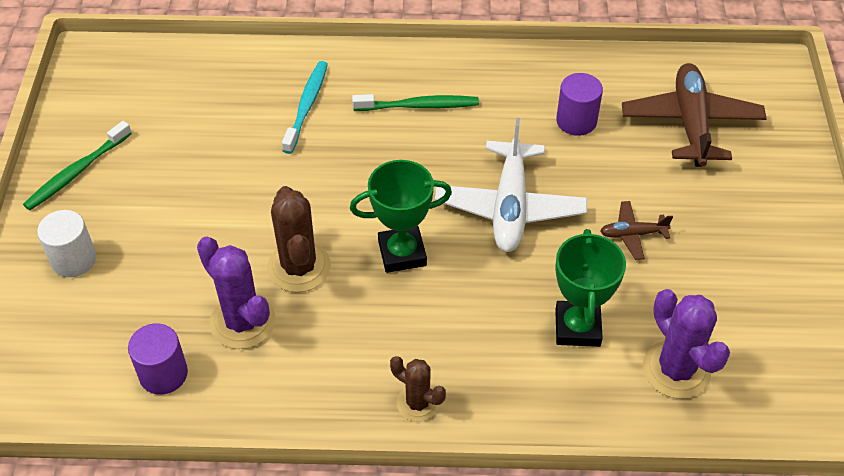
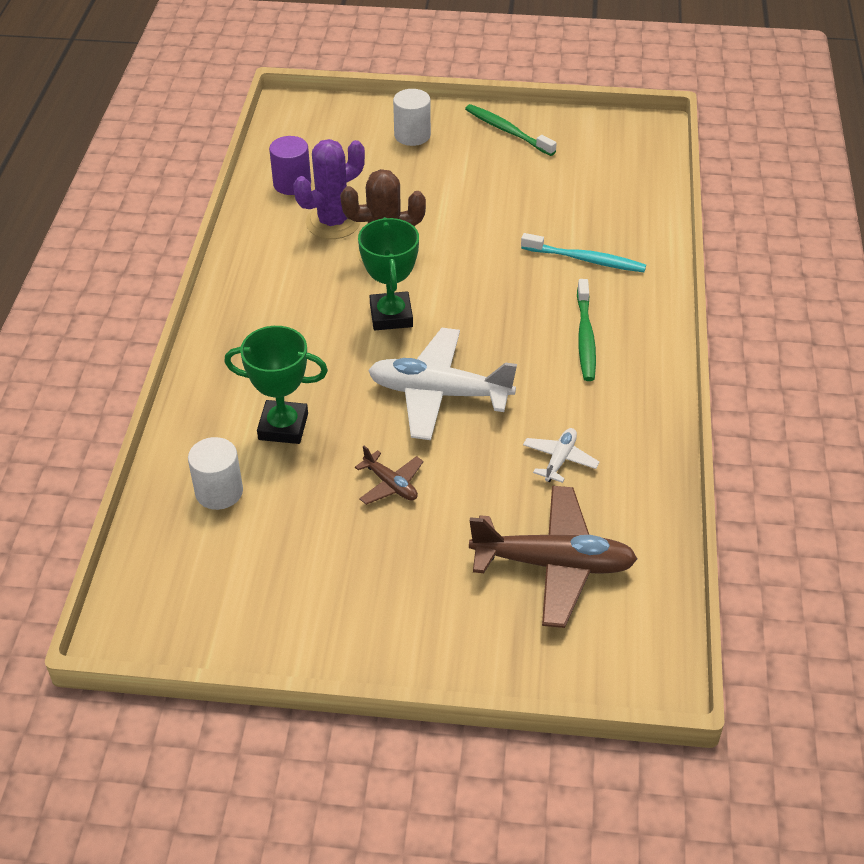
camera: 95 degrees right, 5 degrees down
brown cactus [390,356,446,422] -> none
purple cylinder [556,73,603,136] -> white plane [523,428,600,483]
brown plane [600,201,673,260] -> brown plane turned 135 degrees clockwise [355,446,424,505]
purple cactus [643,289,730,399] -> white cylinder [188,437,243,510]

